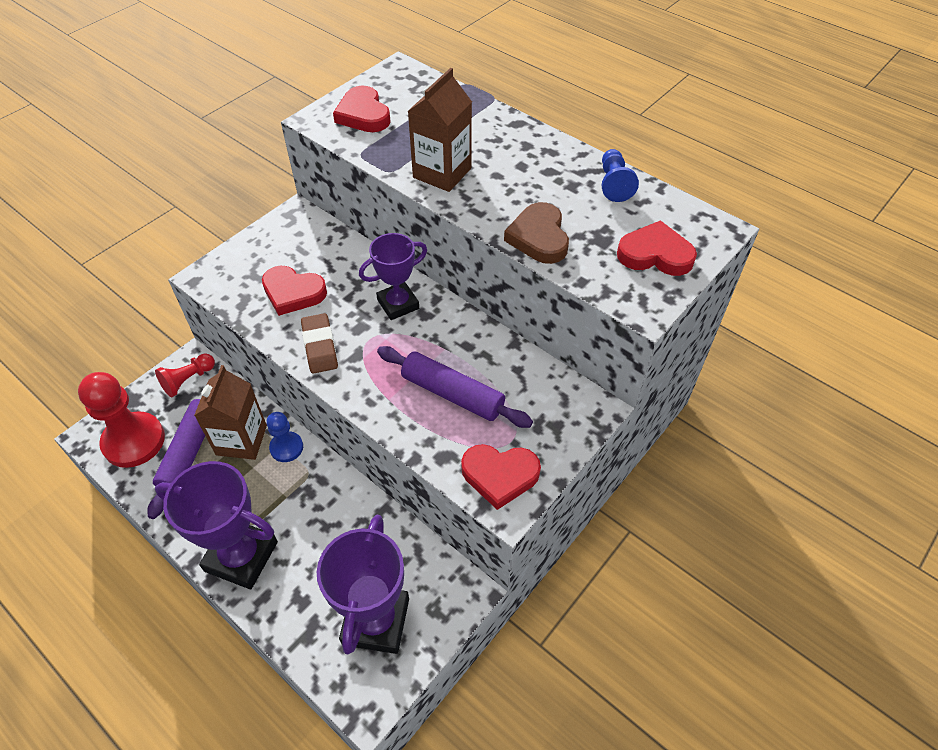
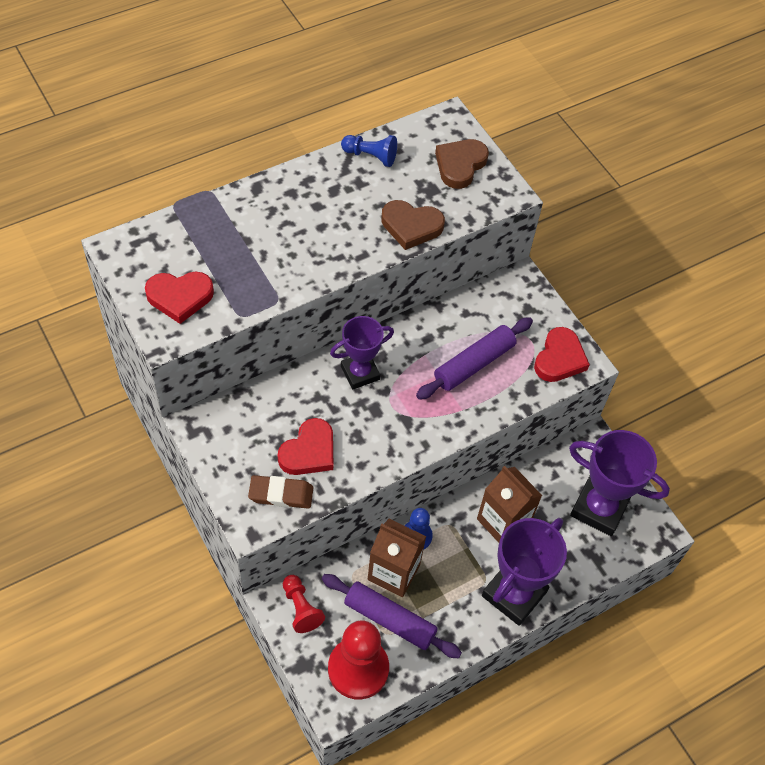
camera: 75 degrees left, 5 degrees up
brown eraser [301,313,338,374] -> brown eraser moved to [248,475,313,509]
purple trophy [359,233,427,320] -> purple trophy turned 75 degrees clockwise [330,316,394,389]
brown carton [408,68,472,192] -> brown carton moved to [477,466,542,543]
red heart [617,220,697,276] -> brown heart [435,139,489,189]

